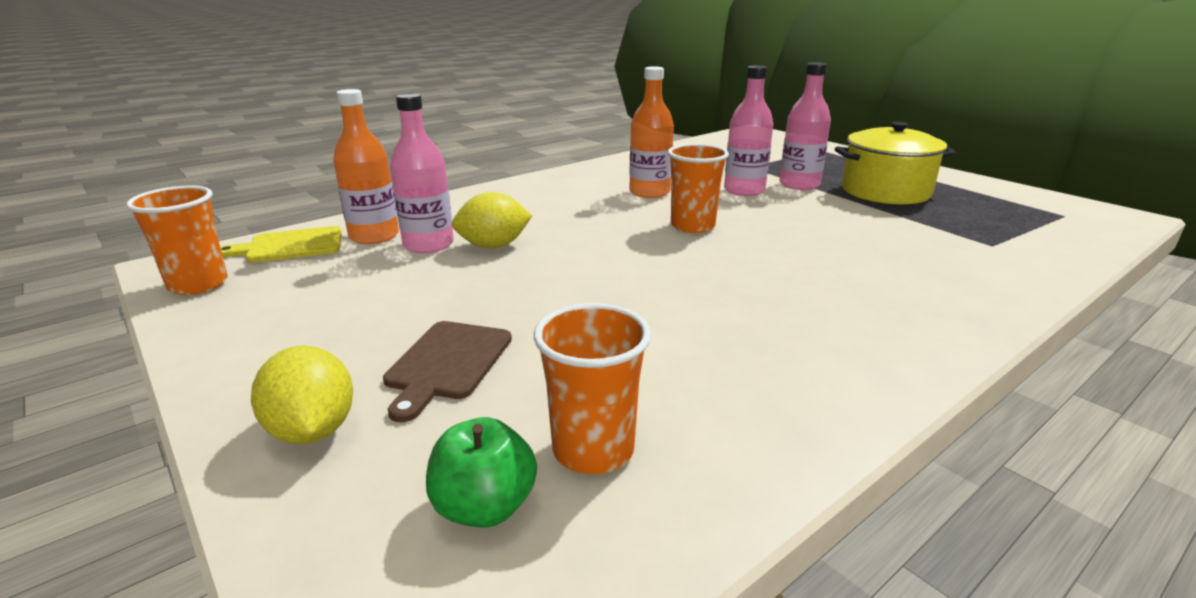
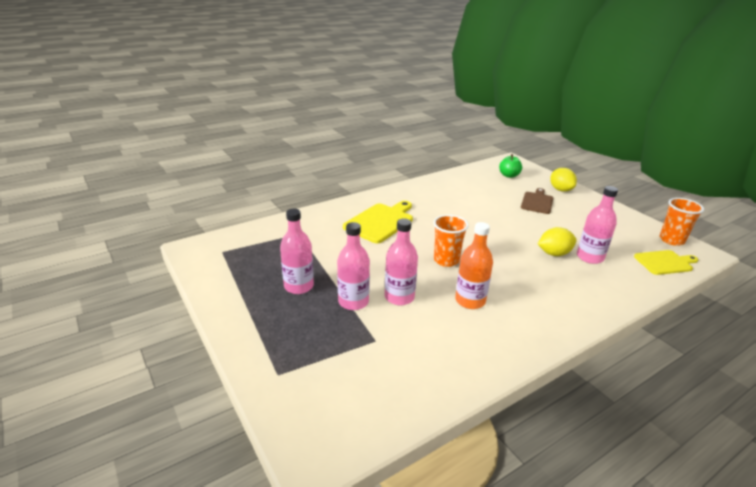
camera: 175 degrees left, 5 degrees up
orange bottle [333,89,399,245] -> none
orange cup [534,303,651,474] -> none
yellow pot [835,122,955,204] -> pink bottle [280,209,314,294]
none -> yellow cutting board [343,201,413,243]

